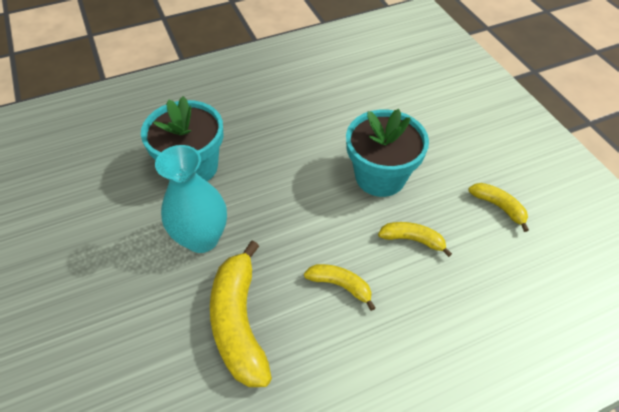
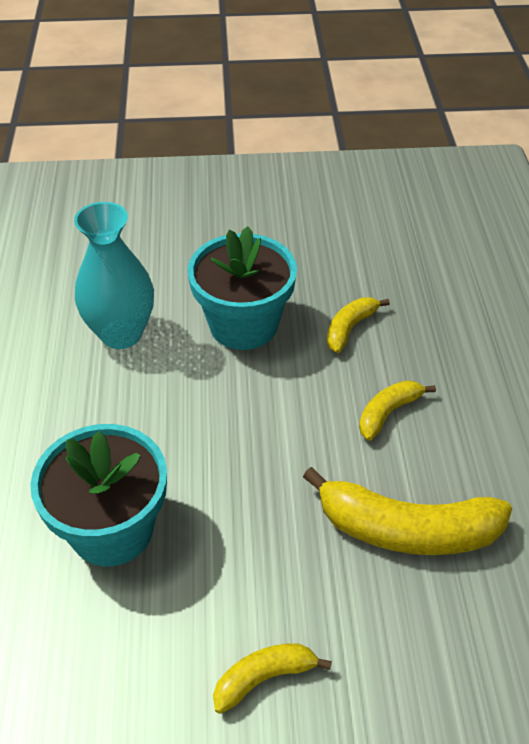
camera: 70 degrees left, 5 degrees down
turquoise vase [155,145,227,253] -> turquoise vase moved to [74,202,154,349]
yellow banana [468,183,529,232] -> yellow banana moved to [213,643,332,714]

